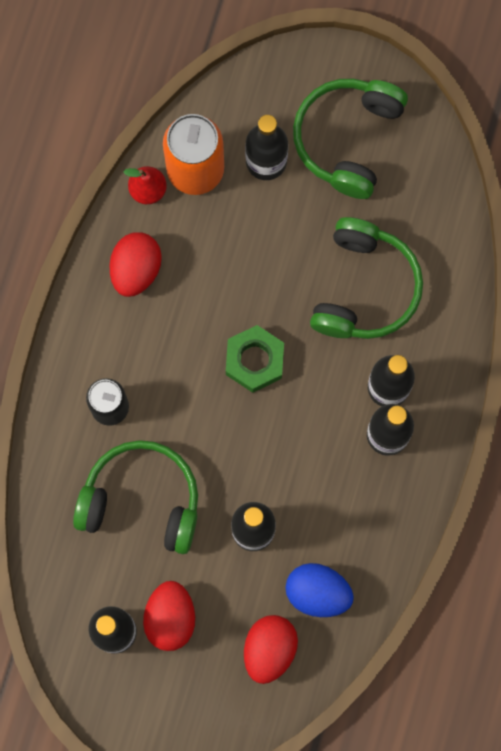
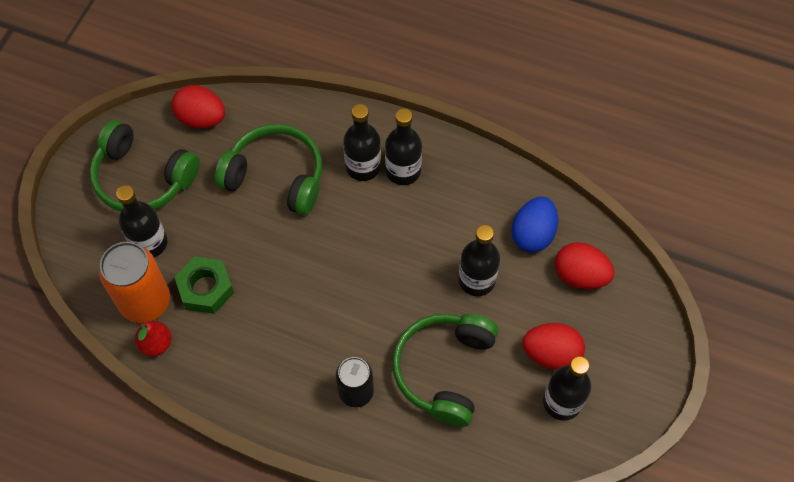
camera: 85 degrees left, 15 degrees down
red egg [110,232,162,297] -> red egg moved to [172,85,225,128]
green nut [226,325,284,393] -> green nut moved to [175,256,234,314]

